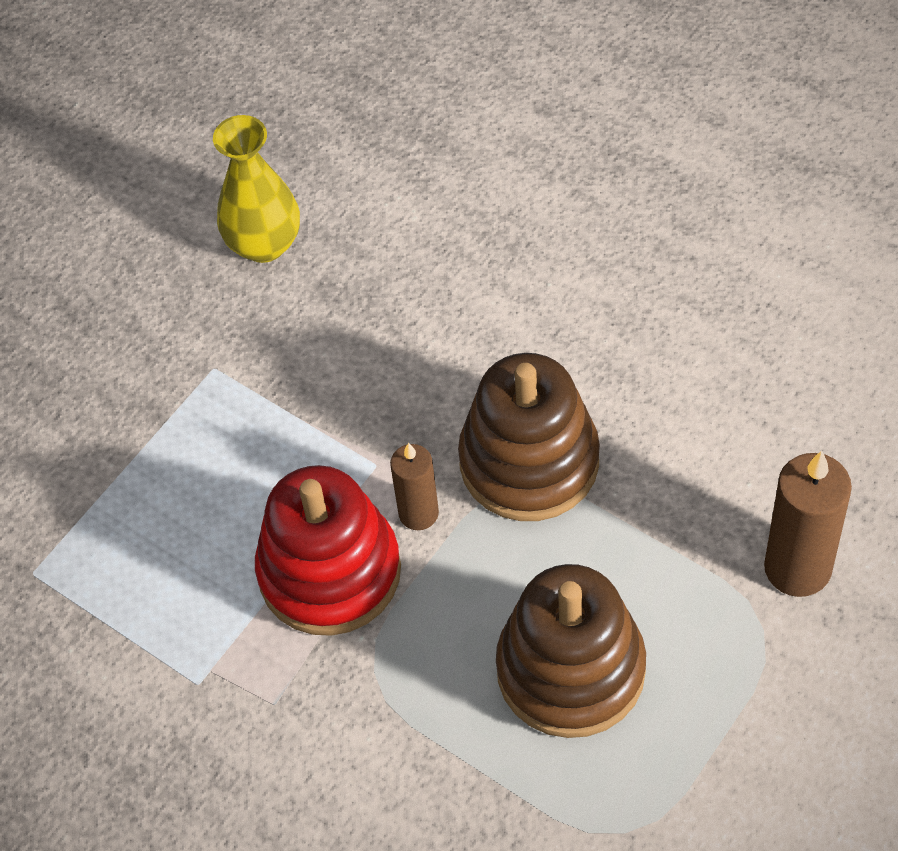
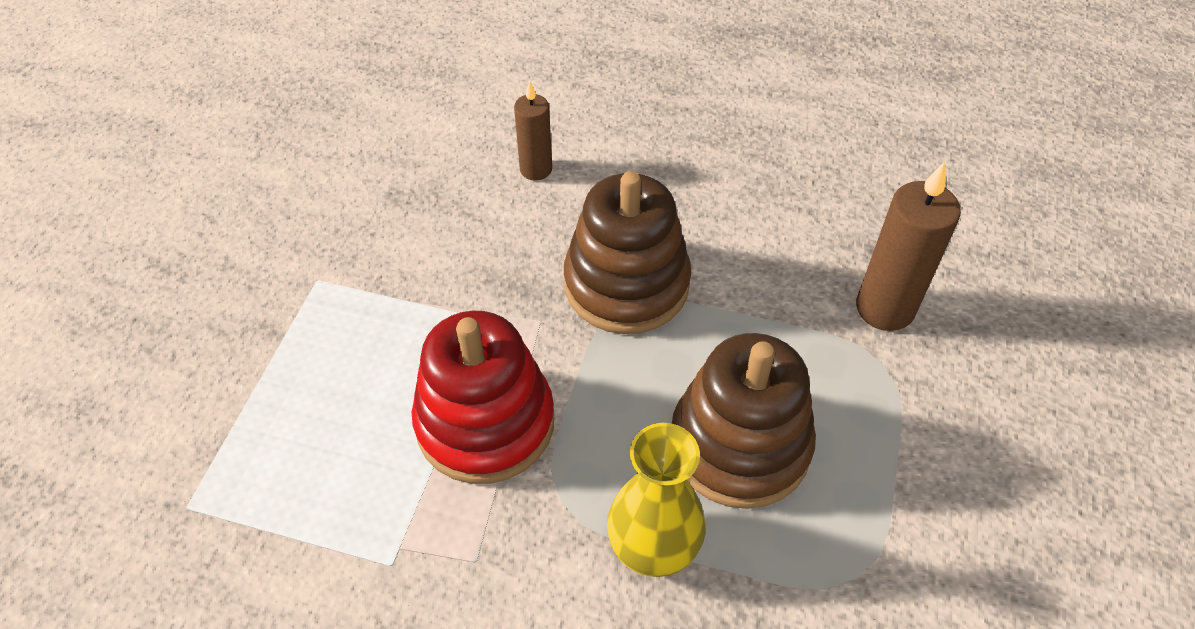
camera: 25 degrees left, 5 degrees down
yellow vase [213,115,300,263] -> yellow vase moved to [607,423,706,577]
brown candle [390,442,439,530] -> brown candle moved to [514,81,552,181]

